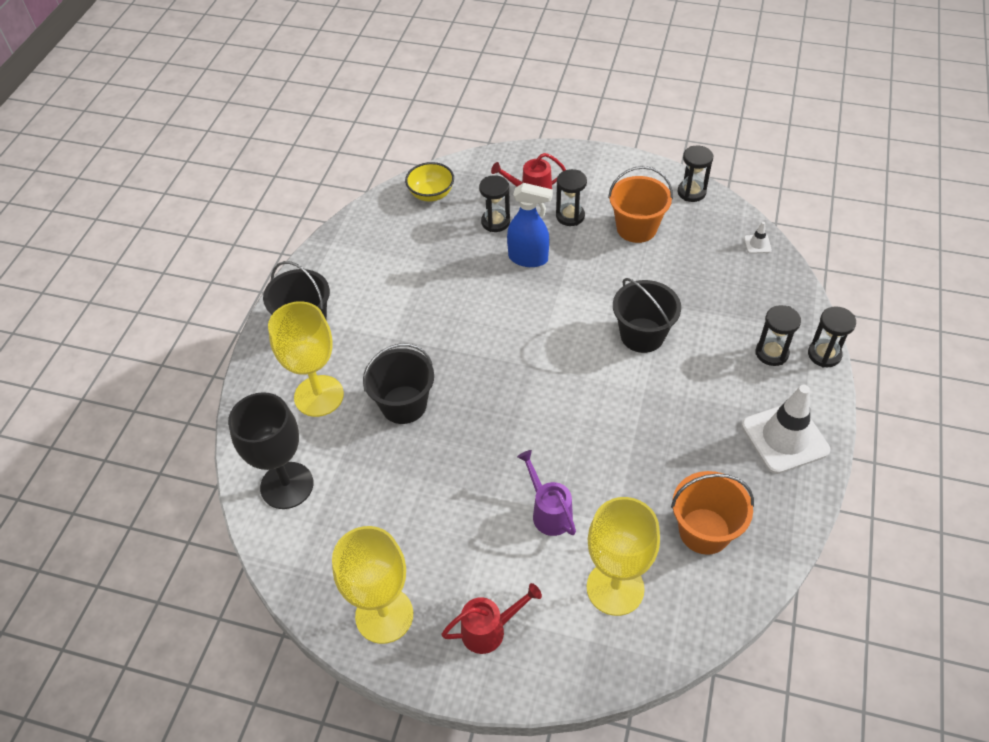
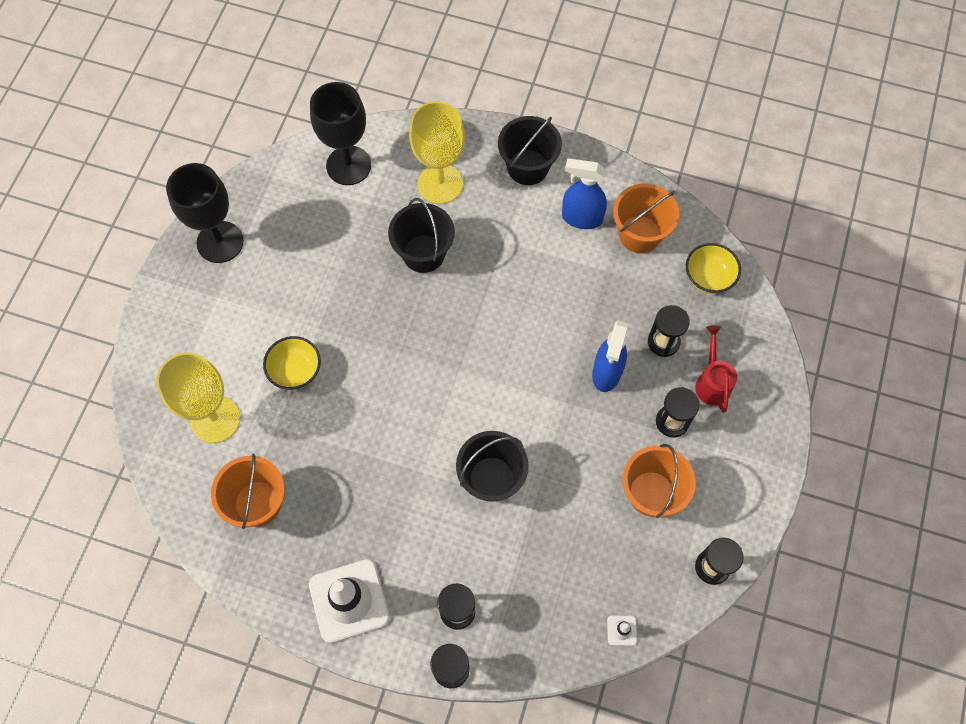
camera: 90 degrees right, 15 degrees up
yellow goblet [332,526,413,644] -> black goblet [166,163,244,263]
red watering can [441,583,542,654] -> none
purple watering can [517,450,576,536] -> yellow bowl [263,336,321,390]
none -> blue spray bottle [562,158,607,229]
none -> orange bucket [613,184,679,253]

